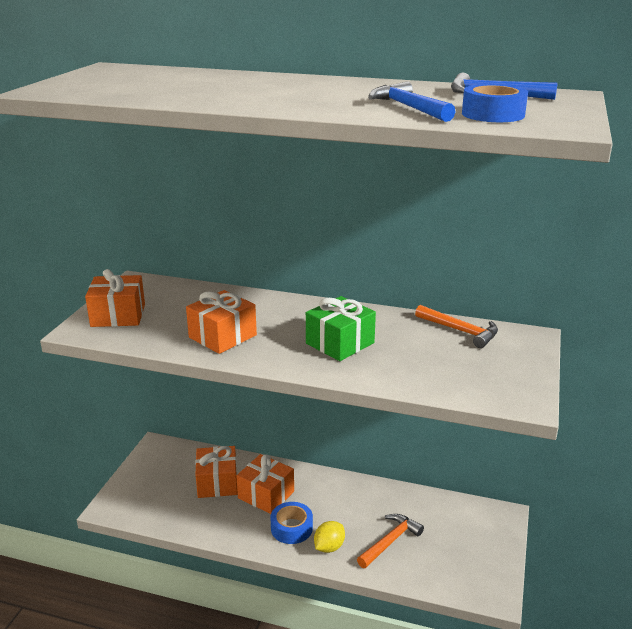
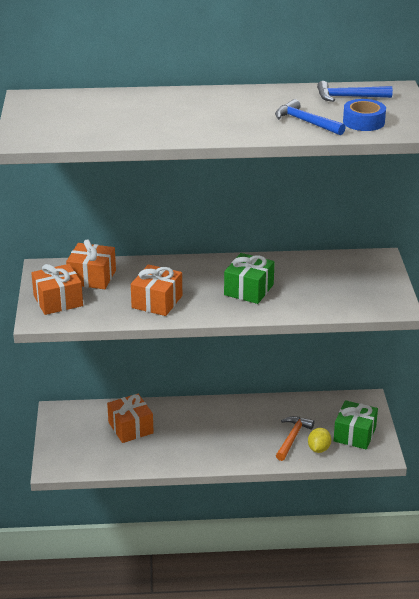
camera: 20 degrees left, 5 degrees up
orange gift [236,454,294,514] -> orange gift moved to [66,239,116,289]
blue tape [271,502,313,544] -> none
yellow lemon [314,521,345,553] -> yellow lemon moved to [308,428,331,453]
orange hammer [415,305,498,348] -> none
none -> green gift [334,400,378,450]

